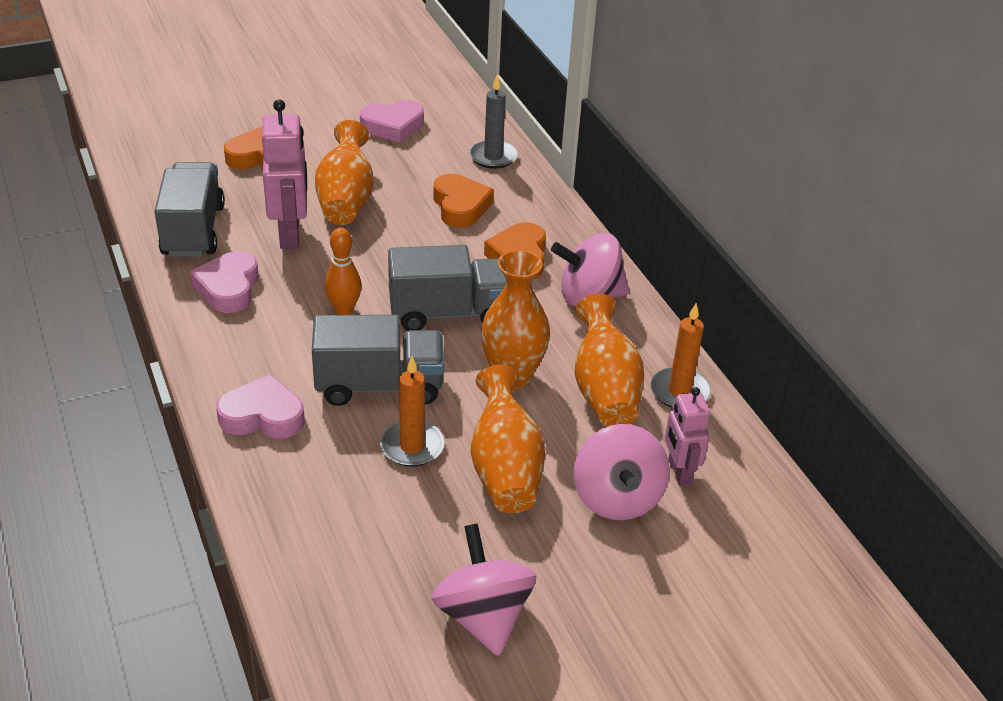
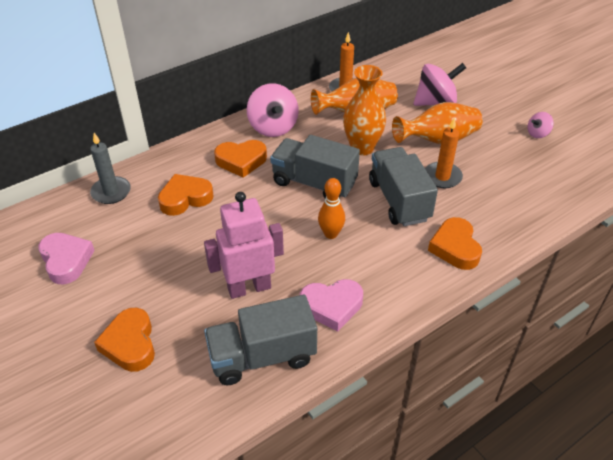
camera: 100 degrees left, 5 degrees up
pink heart [216,374,305,439] -> orange heart [428,217,482,270]
orange vase [315,120,374,225] -> none
grey truck [388,245,507,331] -> grey truck turned 45 degrees counterclockwise [270,135,360,199]
pink spinning top [431,524,537,656] -> pink spinning top [528,112,554,138], size x0.51
pink robot [665,387,710,486] -> none

